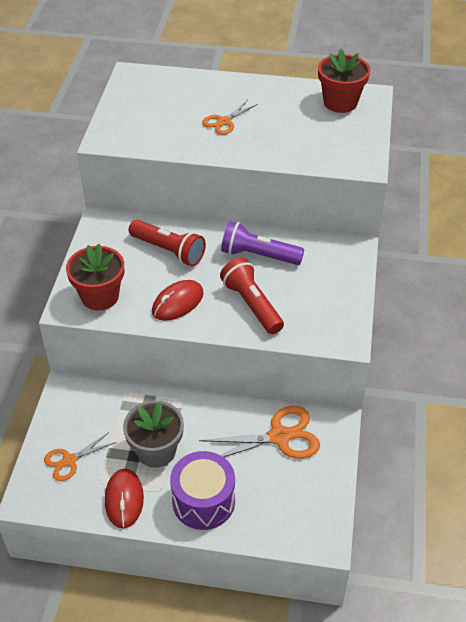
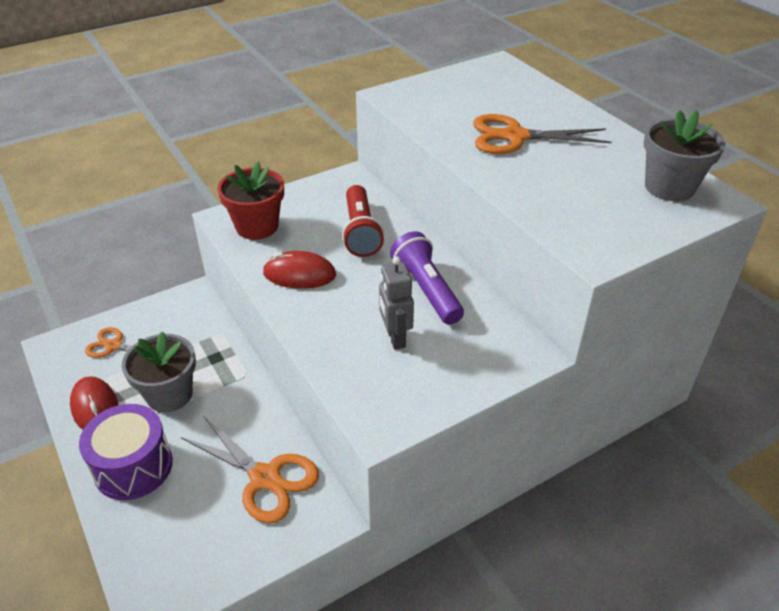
camera: 50 degrees right, 5 degrees down
red mouse [105,469,144,529] -> red mouse turned 75 degrees counterclockwise [70,376,118,430]
orange scissors [202,100,258,135] -> orange scissors [473,114,612,154], size x1.66
red flashlight [220,257,284,334] -> none
red flower pot [318,49,371,113] -> grey flower pot [644,110,725,201]
none -> grey robot [379,257,414,350]

